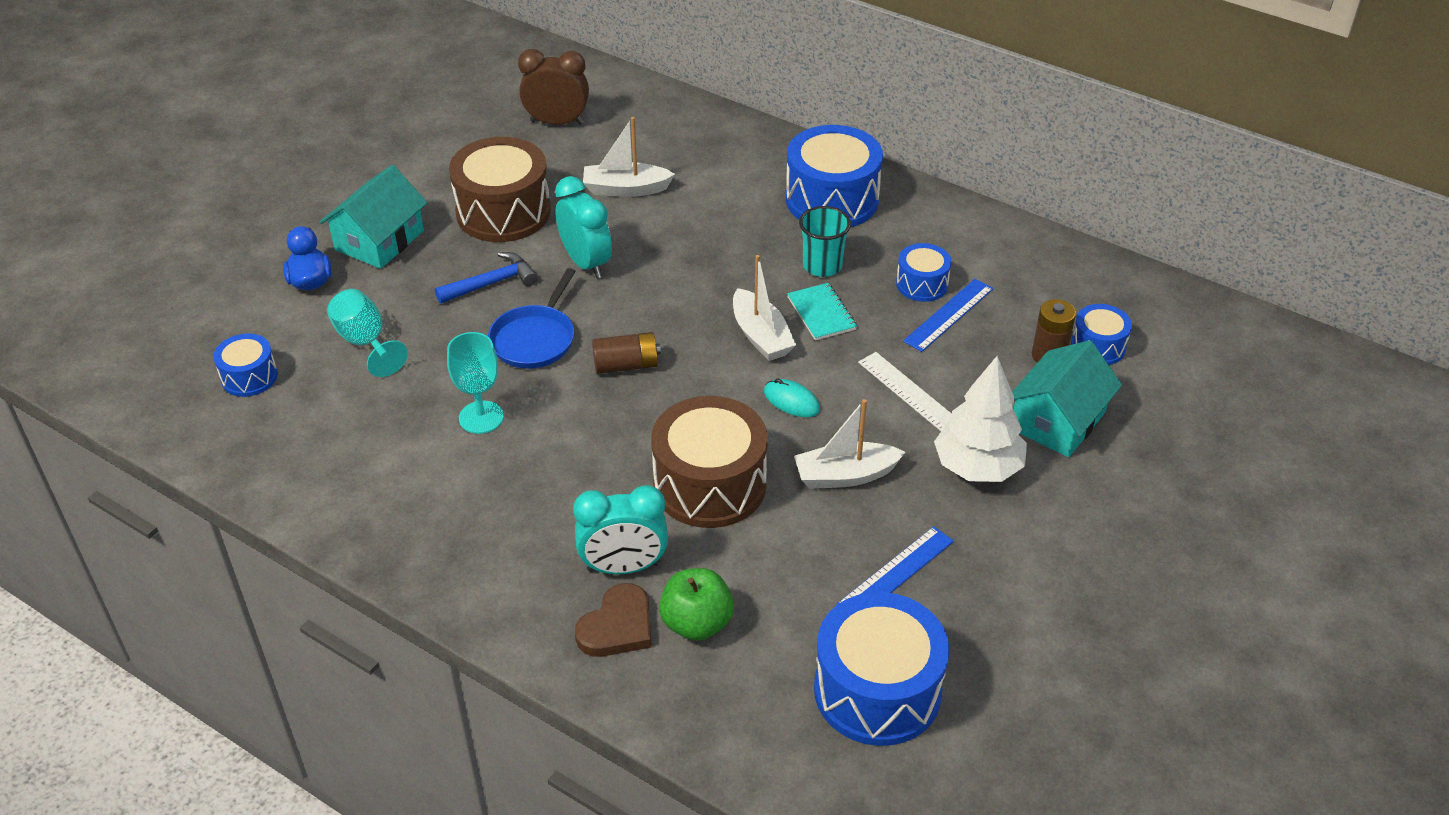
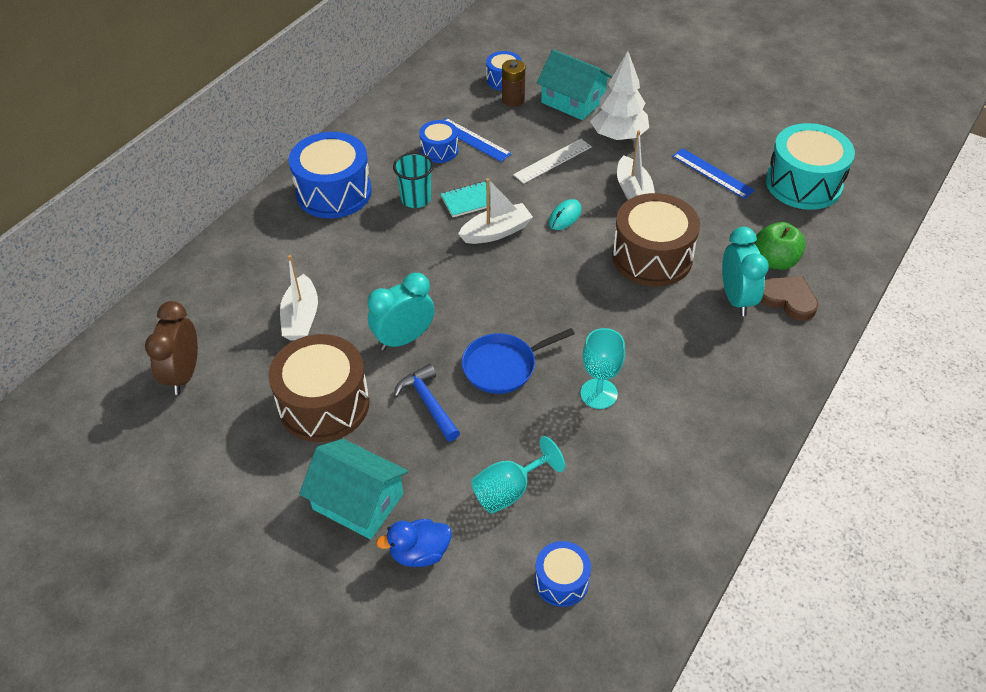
camera: 90 degrees left, 5 degrees up
blue pan [488,268,576,369] -> blue pan turned 135 degrees clockwise [462,328,575,394]
brown battery [592,332,661,374] -> none
blue drum [814,592,949,746] -> turquoise drum [766,123,855,210]

